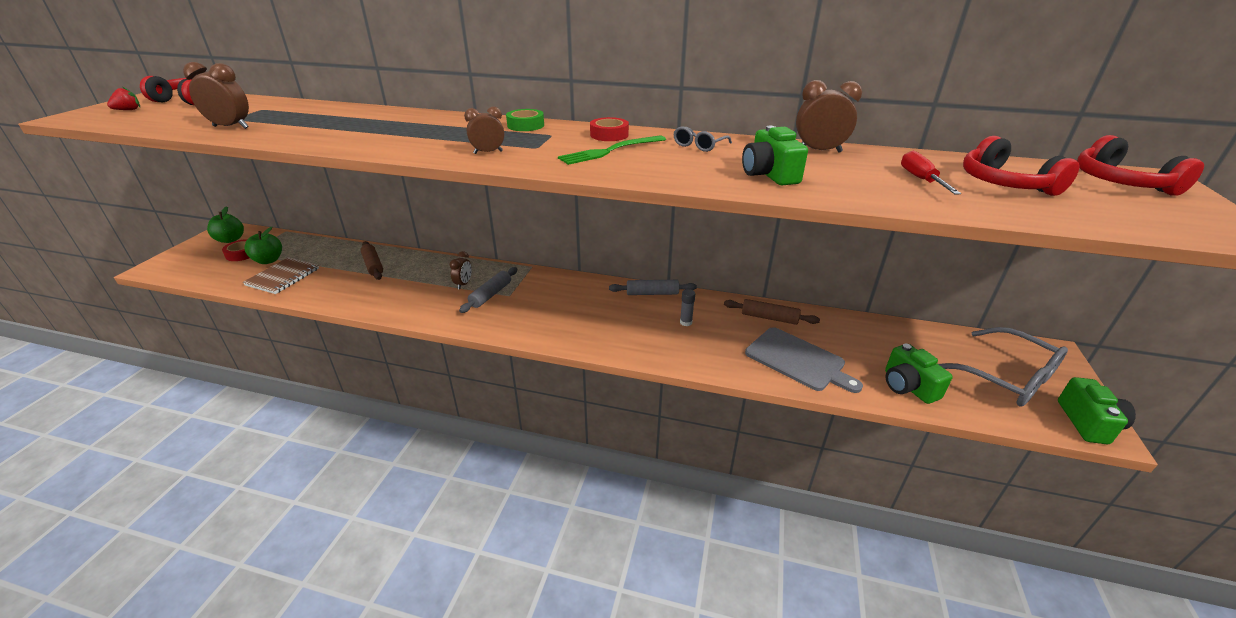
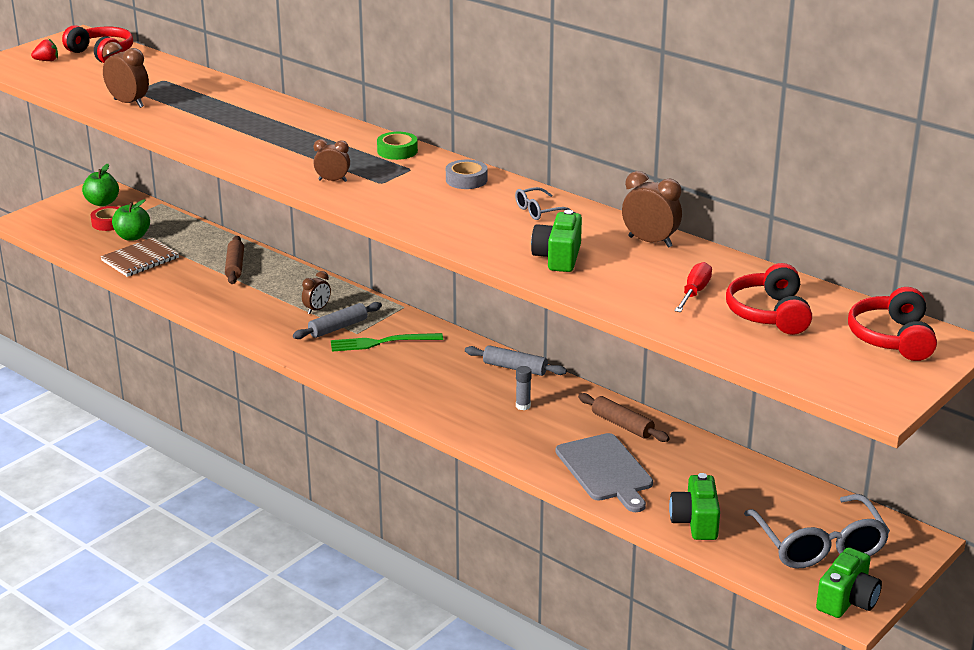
camera: 25 degrees right, 5 degrees down
green fork [558,135,666,165] -> green fork moved to [331,333,443,352]
red tape [590,117,629,141] -> grey tape [446,160,488,189]

